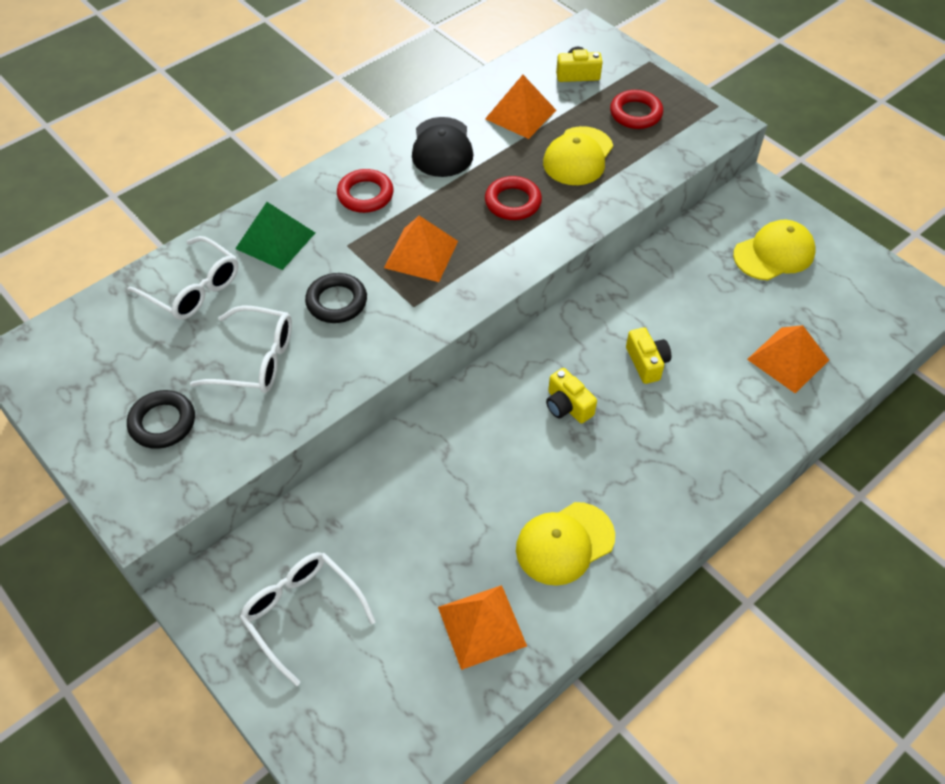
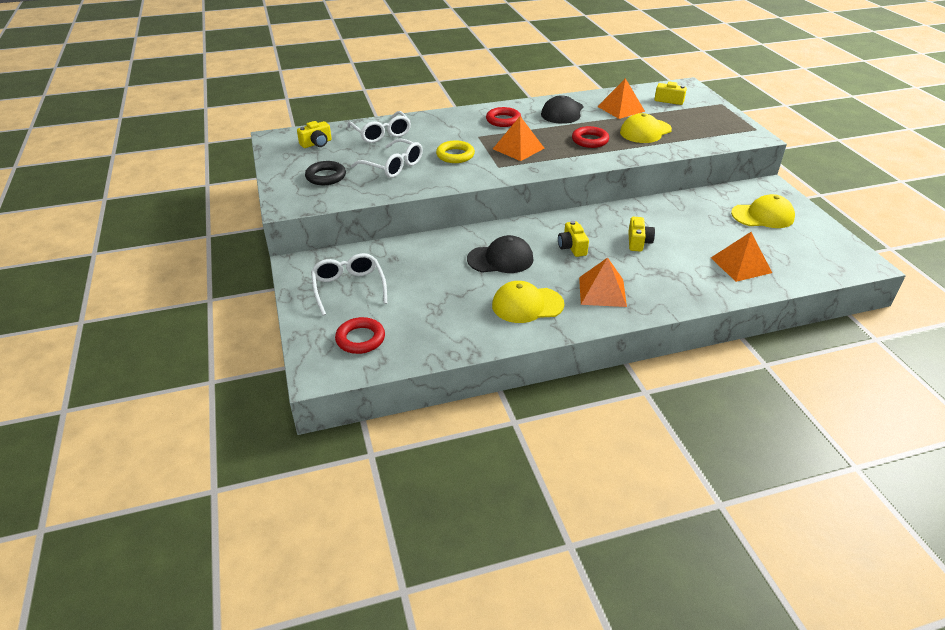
camera: 25 degrees right, 15 degrees down
green pyramid [235,202,315,270] -> none
black ring [305,273,367,323] -> yellow ring [436,140,475,163]
orange pyramid [438,585,527,670] -> orange pyramid moved to [579,258,627,307]
red ring [610,90,663,129] -> red ring moved to [335,317,385,354]
none -> yellow camera [297,121,332,148]
none -> black cap [467,235,534,273]

